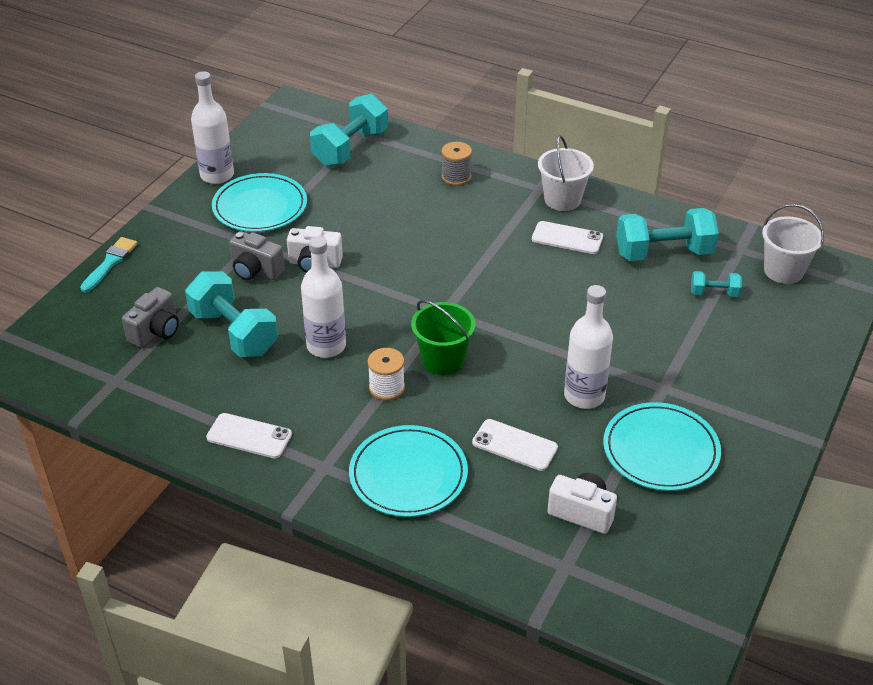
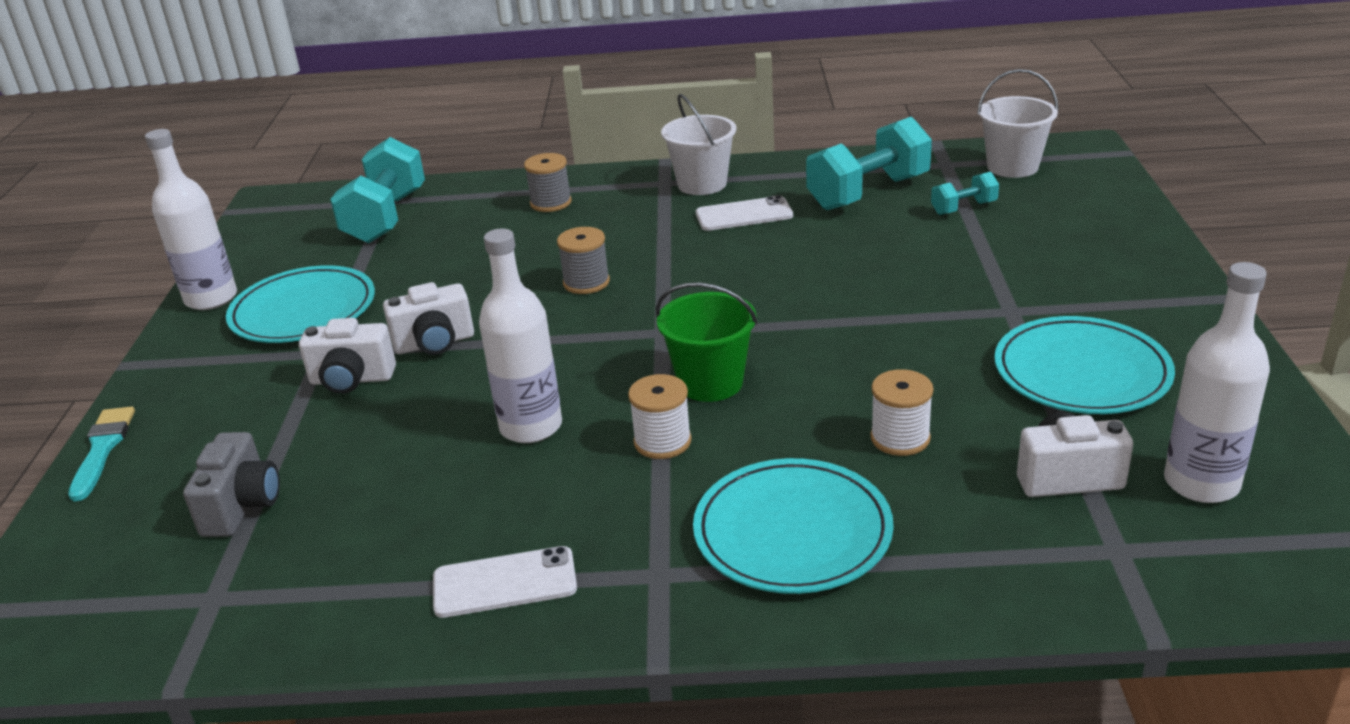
camera: 25 degrees left, 10 degrees down
turquoise dumbbell [185,271,278,357] -> none
grey camera [229,231,285,280] -> white camera [299,318,396,394]
white phone [472,419,558,471] -> white spool [870,369,934,456]
white bottle [564,285,613,409] -> white bottle moved to [1164,262,1270,503]
none -> grey spool [557,227,610,294]

